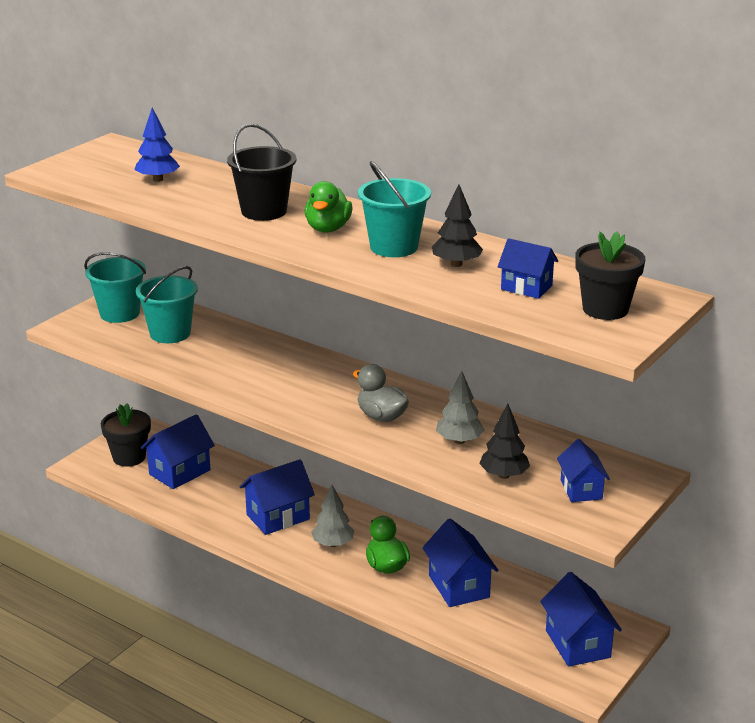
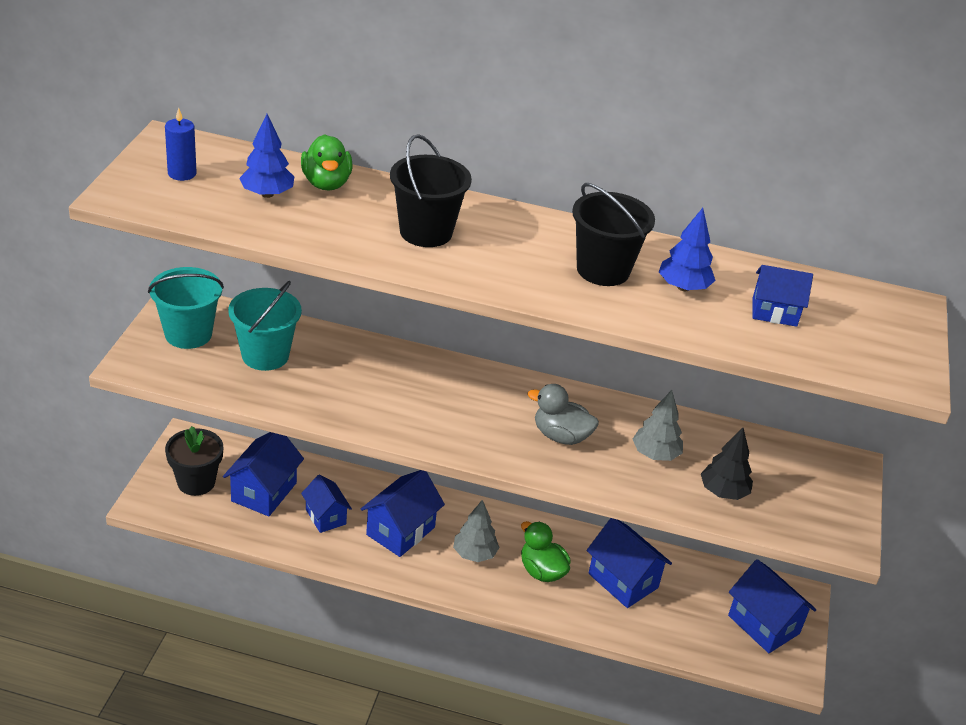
camera: 25 degrees left, 10 degrees up
green duck [305,181,353,233] -> green duck moved to [301,134,353,191]
turquoise bucket [358,161,431,257] -> black bucket [572,183,655,286]
black tree [432,185,483,267] -> blue tree [659,208,716,291]
blue house [557,439,610,502] -> blue house moved to [301,474,352,533]
black flower pot [575,231,645,320] -> none
none -> blue candle [165,108,197,181]

